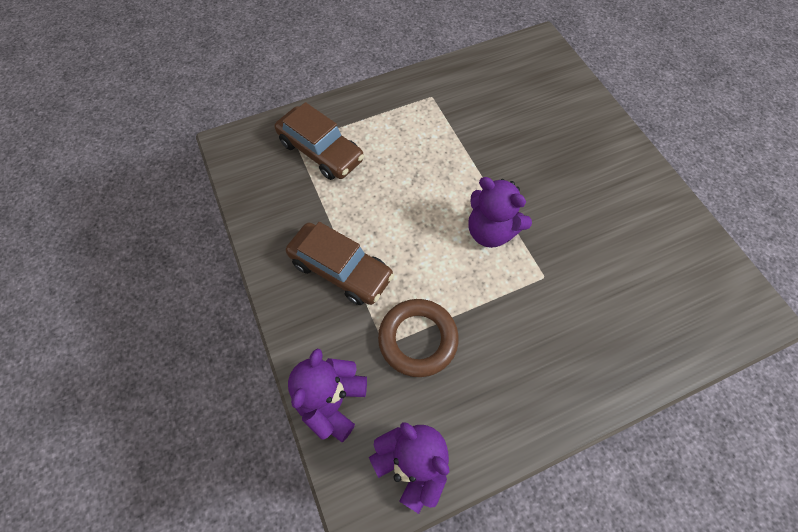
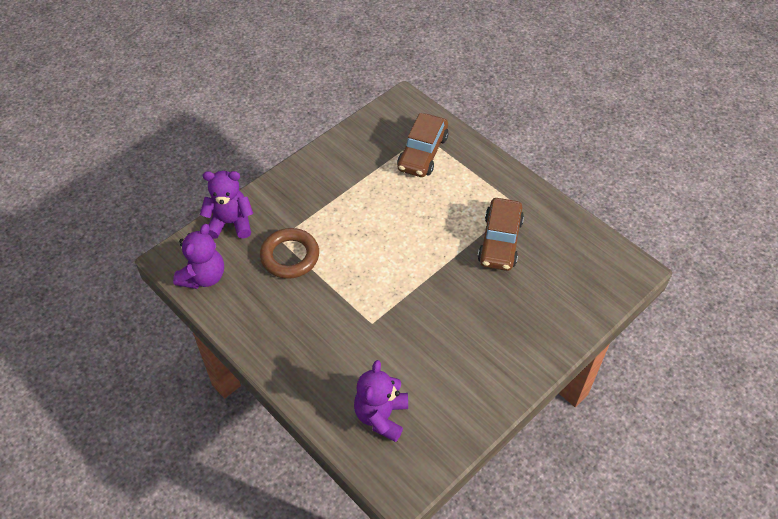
camera: 70 degrees right, 10 degrees down
brown car [286,222,394,305] -> brown car moved to [478,198,524,271]
purple teddy bear [469,177,532,248] -> purple teddy bear moved to [354,360,408,442]

